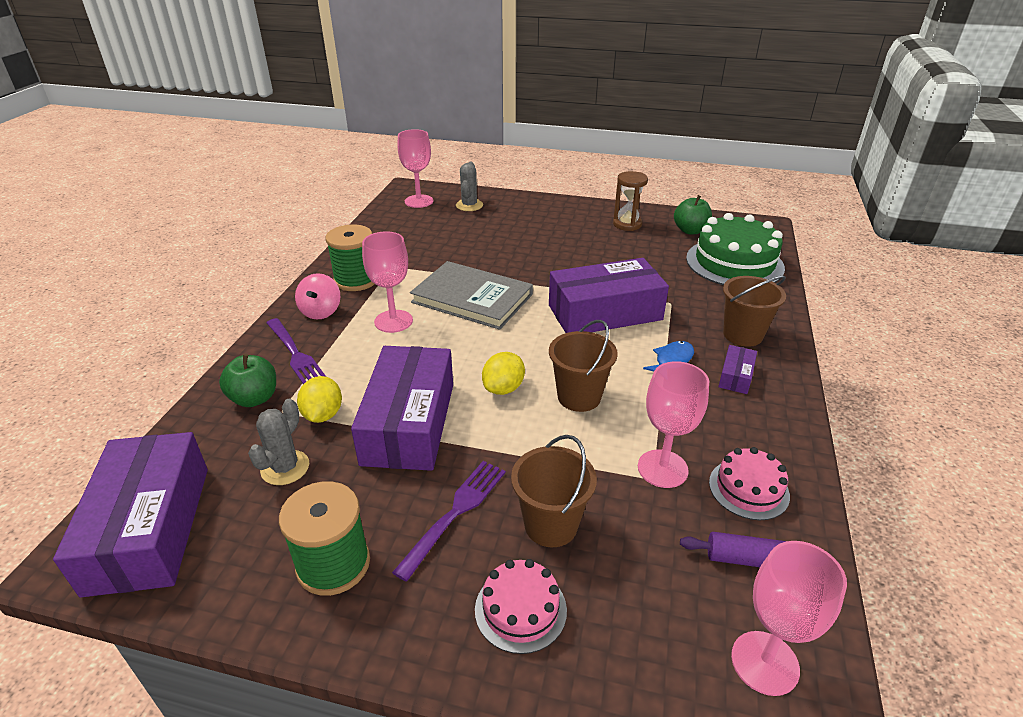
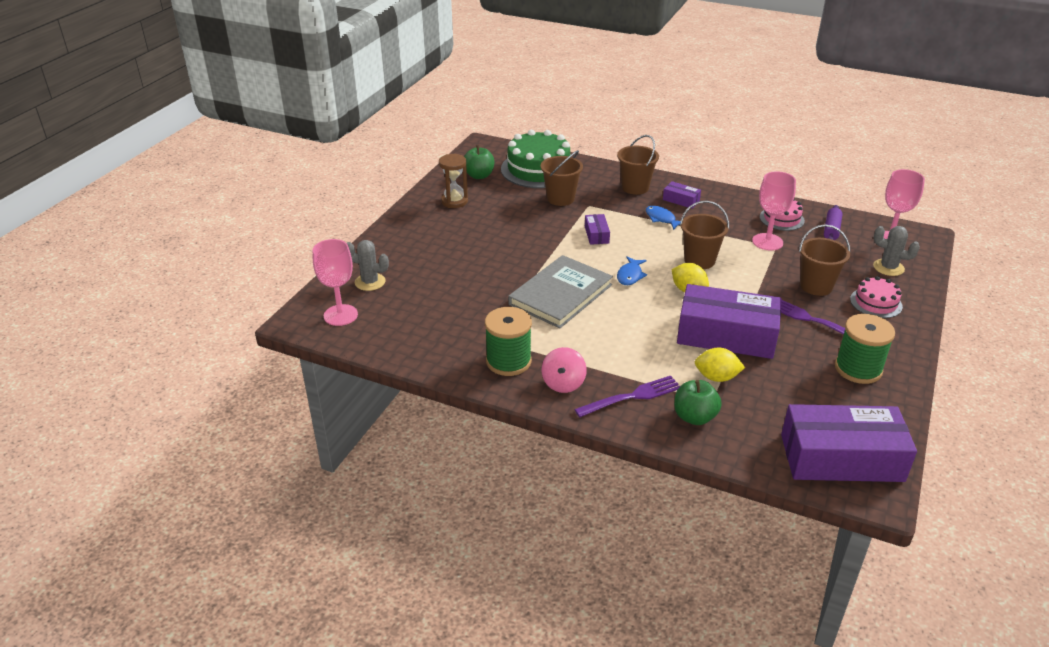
camera: 80 degrees left, 0 degrees up
grey cactus [248,399,309,485] -> grey cactus moved to [873,226,920,276]
pink spinning top [295,273,340,319] -> pink spinning top turned 90 degrees clockwise [542,347,587,393]
pink goblet [362,232,413,333] -> none
purple box [549,258,669,333] -> purple box [585,214,610,245], size x0.43
none -> brown bucket [541,150,583,206]
none -> blue fish [617,256,647,285]

